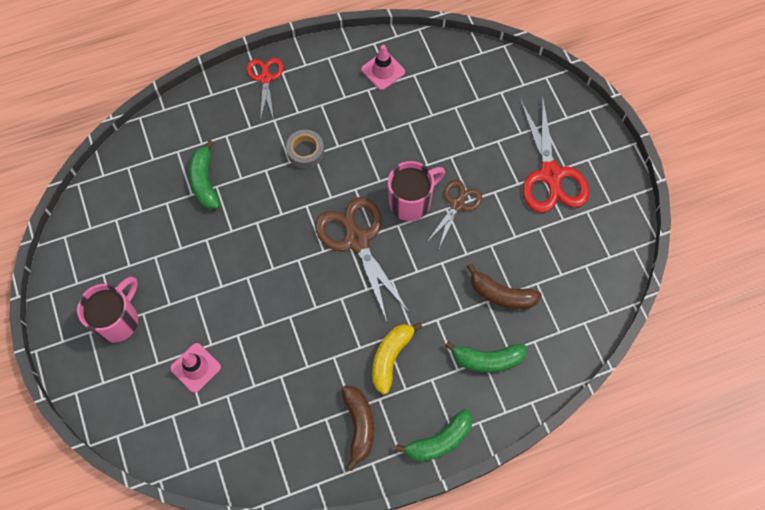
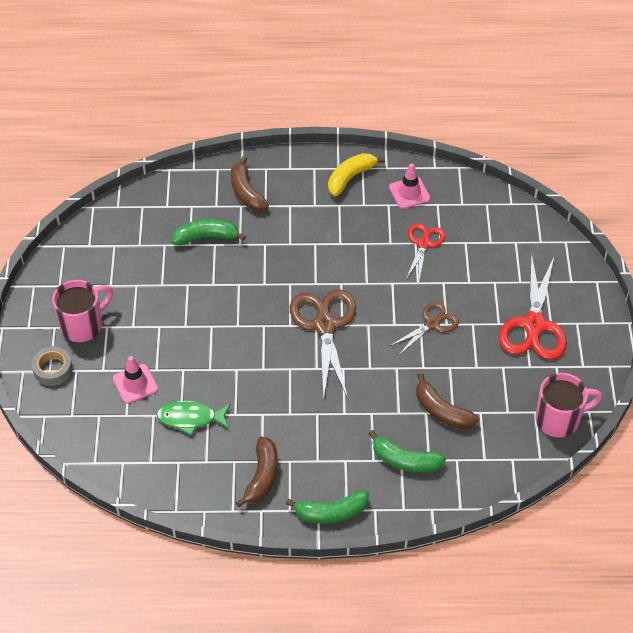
camera: 20 degrees right, 15 degrees down
green banana [189,140,220,209] -> green banana turned 75 degrees clockwise [172,219,246,245]
red scissors [247,58,284,121] -> red scissors moved to [406,223,445,280]
grey tape [286,130,324,168] -> grey tape moved to [32,346,73,386]
yellow banana [372,322,423,395] -> yellow banana moved to [328,153,385,196]
pink mug [388,161,445,221] -> pink mug moved to [536,373,602,438]
none -> green fish [156,401,231,436]
none -> brown banana [231,156,269,211]

